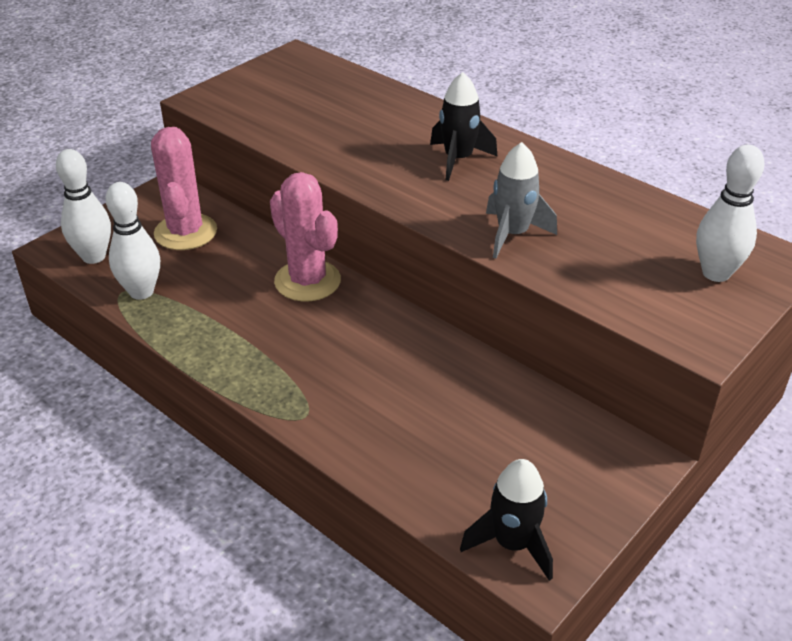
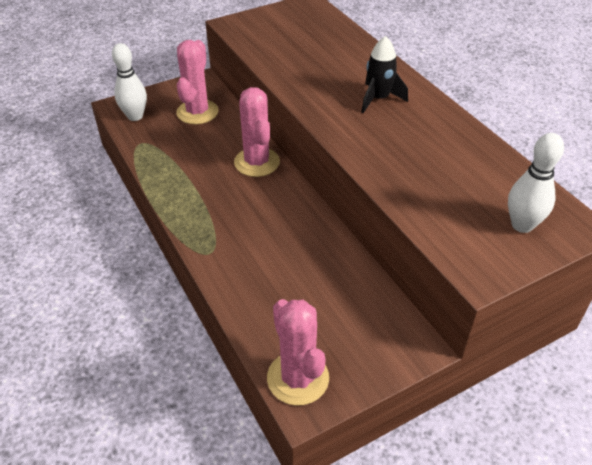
camera: 20 degrees right, 5 degrees up
white bowling pin [105,182,160,300] -> none
black rocket [460,459,553,581] -> pink cactus [267,299,329,405]
grey rocket [486,142,557,259] -> none

